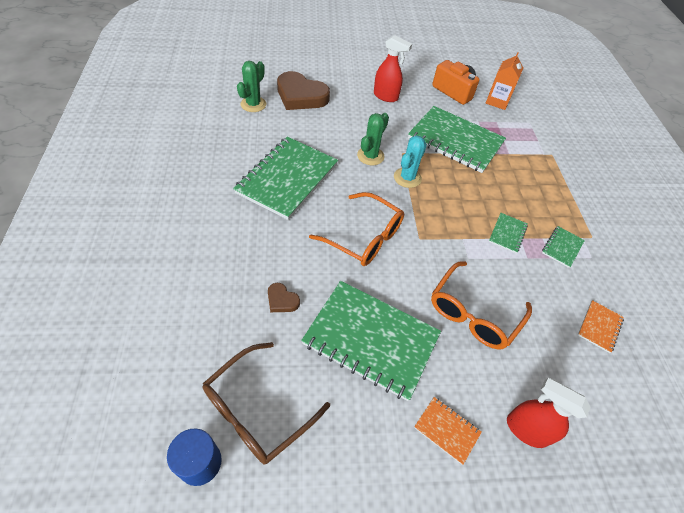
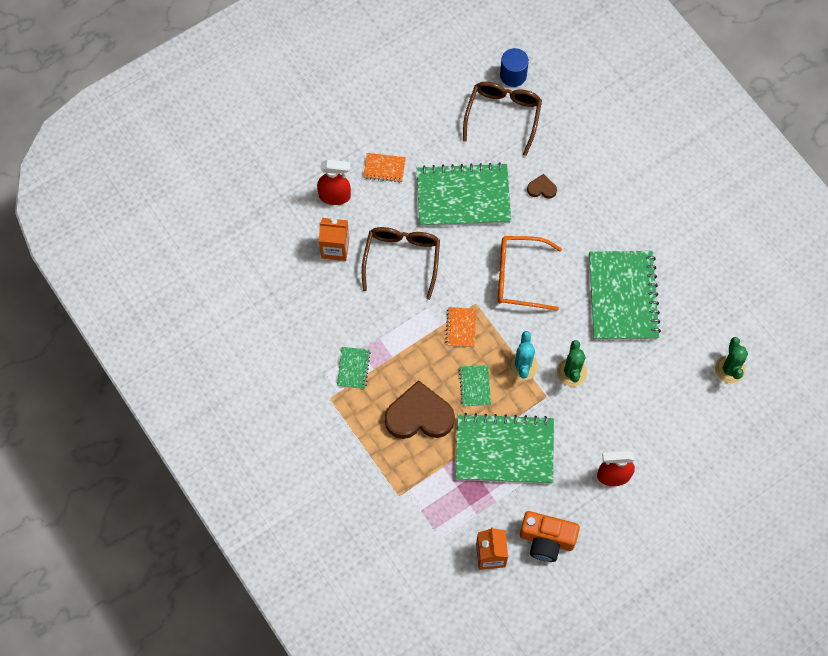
camera: 155 degrees right, 15 degrees up
brown heart [277,71,330,110] -> brown heart moved to [385,380,455,439]
orange glasses [431,261,532,350] -> brown glasses [362,227,440,300]
green notebook [489,213,528,253] -> green notebook moved to [459,365,491,406]
orange notebook [578,300,624,353] -> orange notebook moved to [445,307,476,347]
none -> orange carton [319,218,349,261]

